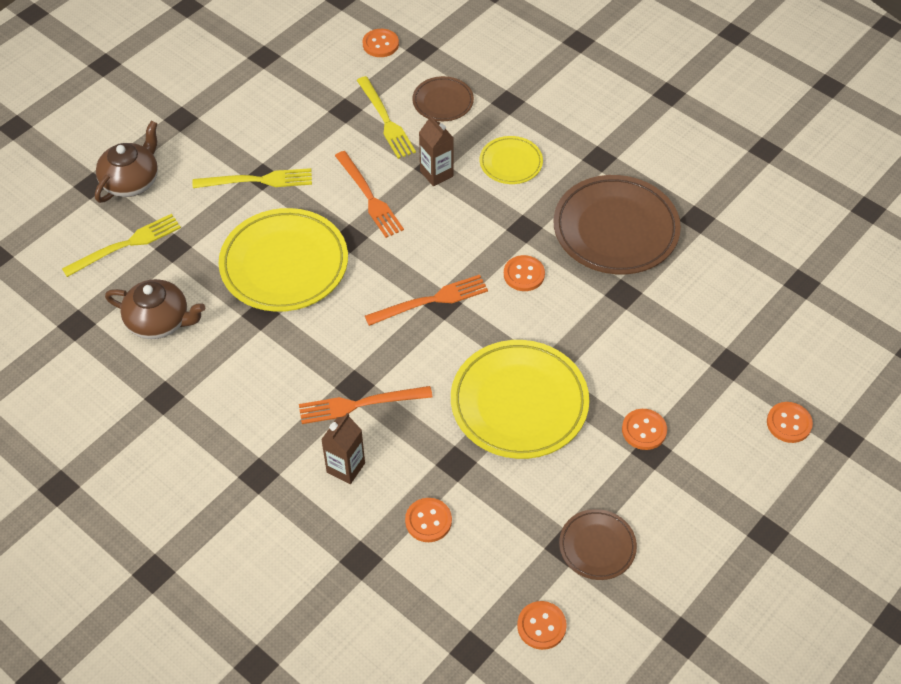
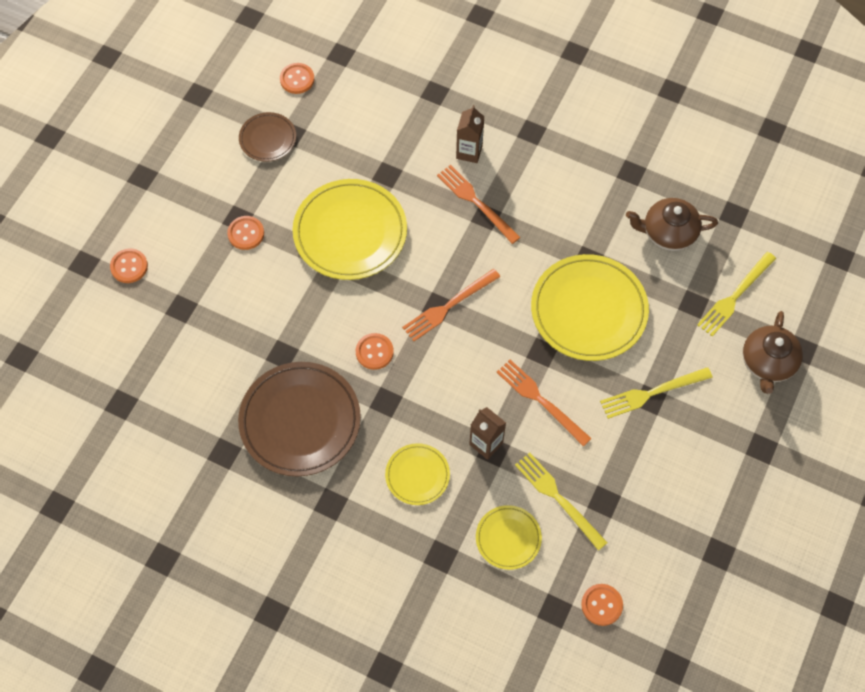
camera: 165 degrees right, 10 degrees up
orange fork [299,386,433,424] -> orange fork turned 105 degrees counterclockwise [437,165,520,244]
orange button [405,498,452,542] -> none
brown plate [412,76,474,121] -> yellow plate [476,505,542,570]

